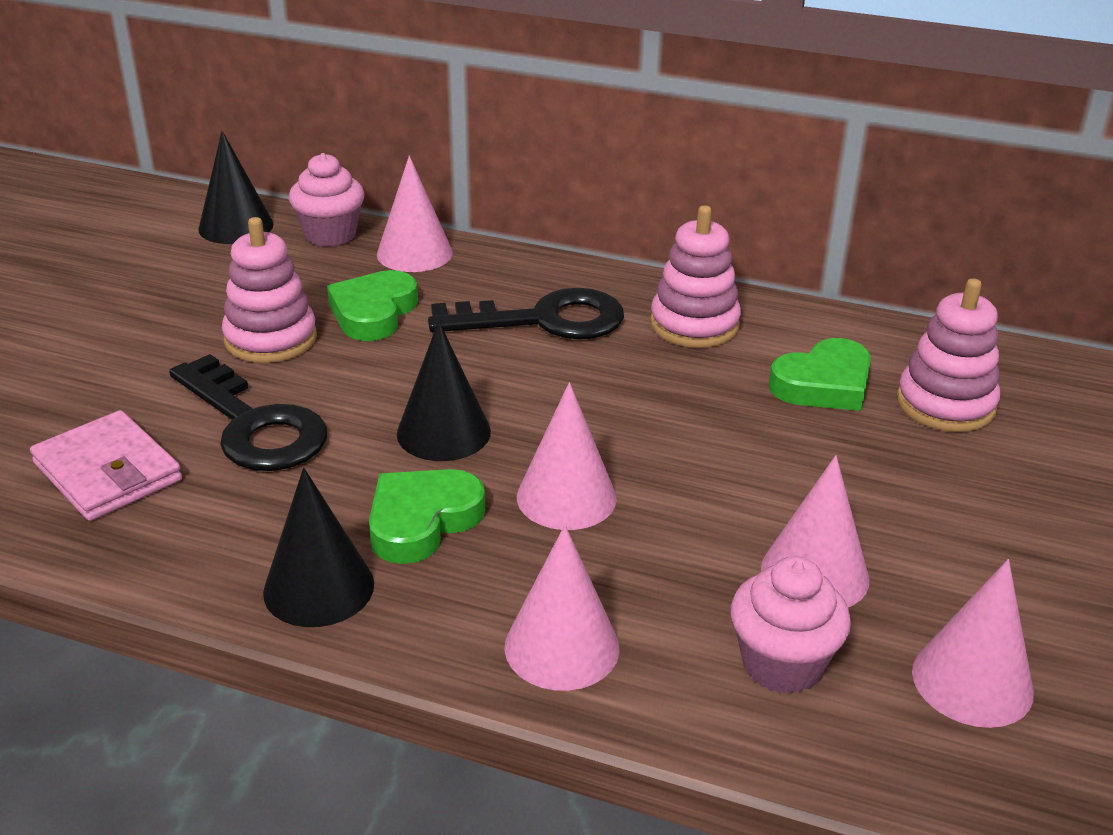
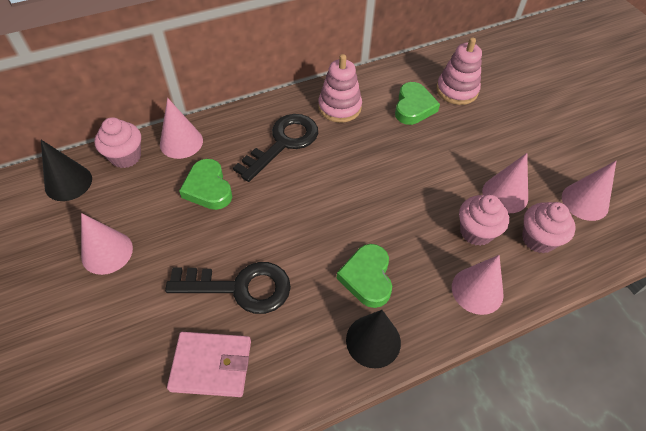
camera: 45 degrees left, 20 degrees up
pink stacking toy [222,217,317,363] -> none
black cone [397,321,491,461] -> none
pink cone [517,382,617,530] -> pink cone moved to [81,213,133,275]
none -> pink cupcake [459,194,509,246]

